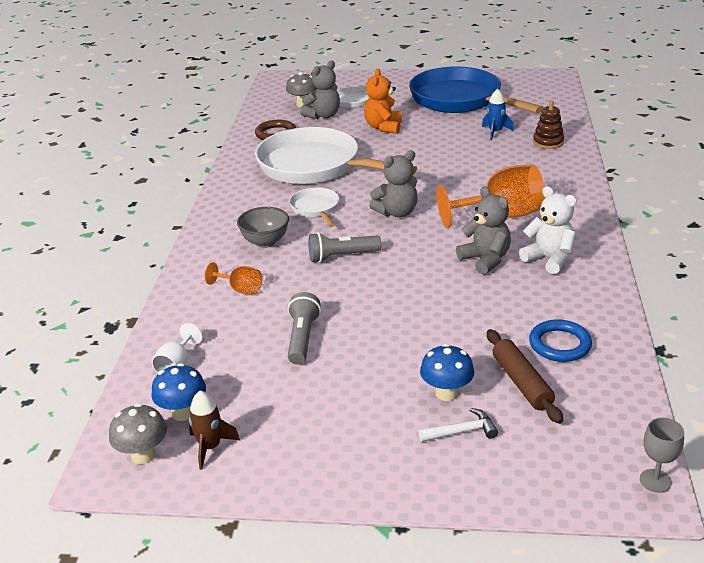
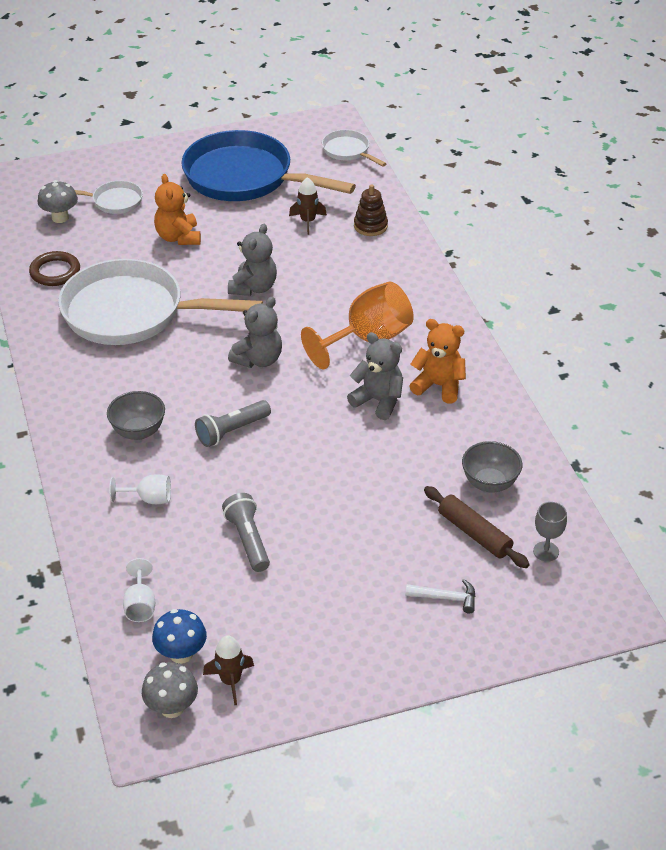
camera: 25 degrees left, 10 degrees up
orange goblet [205,262,262,294] -> white goblet [109,474,171,504]
white pan [289,188,339,227] -> white pan moved to [322,130,387,167]
grey teddy bear [300,60,340,119] -> grey teddy bear moved to [228,224,277,296]
white hammer [418,408,498,442] -> white hammer turned 45 degrees clockwise [406,579,475,613]
blue mushroom [420,344,474,401] -> none
blue rocket [482,89,514,140] -> brown rocket [289,177,327,235]
white teddy bear [519,186,577,274] -> orange teddy bear [409,319,466,404]
blue ring [529,319,592,362] -> grey bowl [462,441,522,493]
grey goblet [640,418,684,493] -> grey goblet moved to [533,502,567,562]

